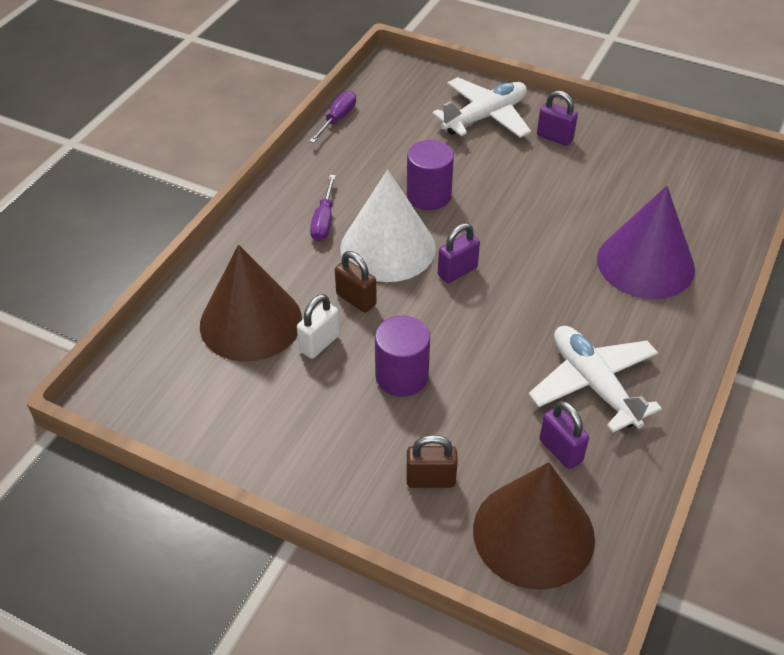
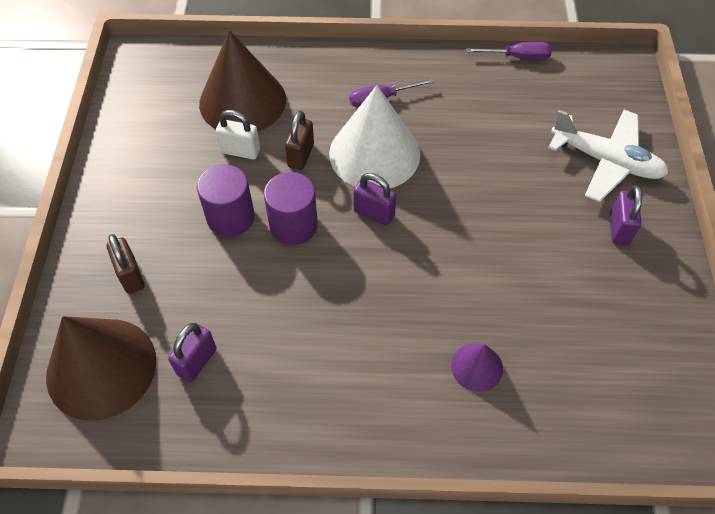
camera: 65 degrees right, 10 degrees up
purple cylinder [407,140,454,210] -> purple cylinder moved to [264,172,318,245]
white plane [529,326,662,433] -> none
purple cone [597,186,695,299] -> purple cone [451,344,503,392], size x0.48

